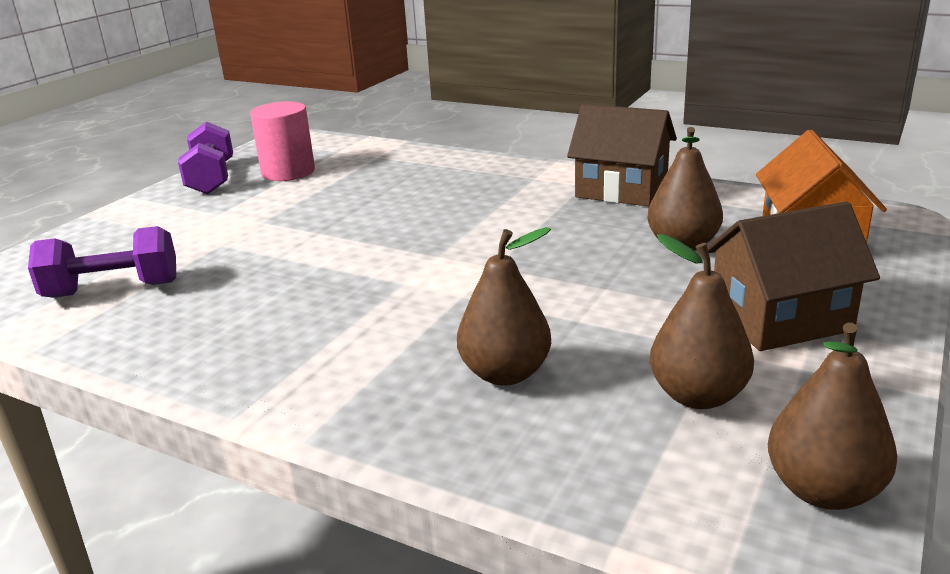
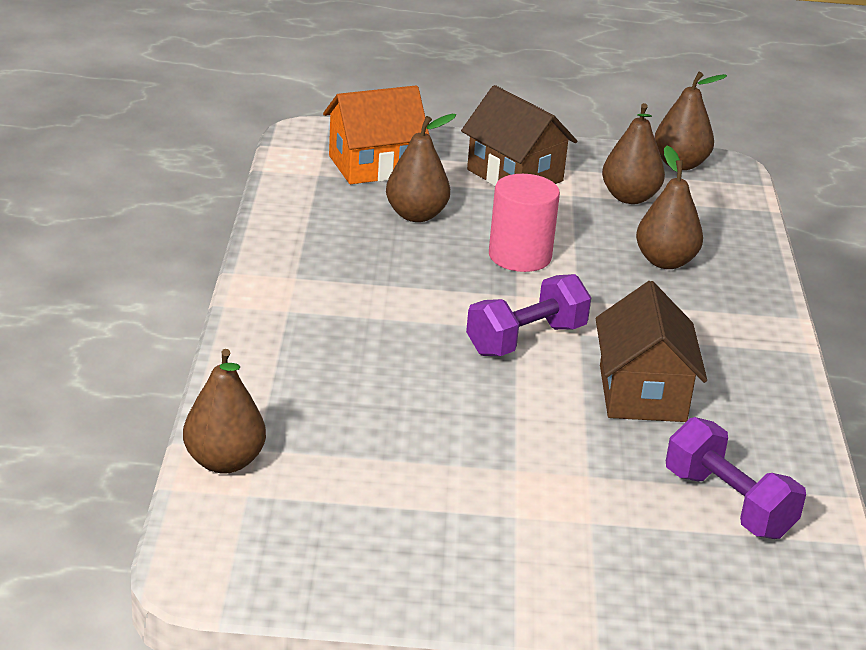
camera: 120 degrees left, 5 degrees up
purple dumbbell [178,121,233,194] -> purple dumbbell moved to [466,274,591,356]
pink cylinder [250,101,315,181] -> pink cylinder moved to [489,174,560,272]
brown house [567,104,677,206] -> brown house moved to [595,281,707,422]
none -> brown pear [183,349,266,474]

